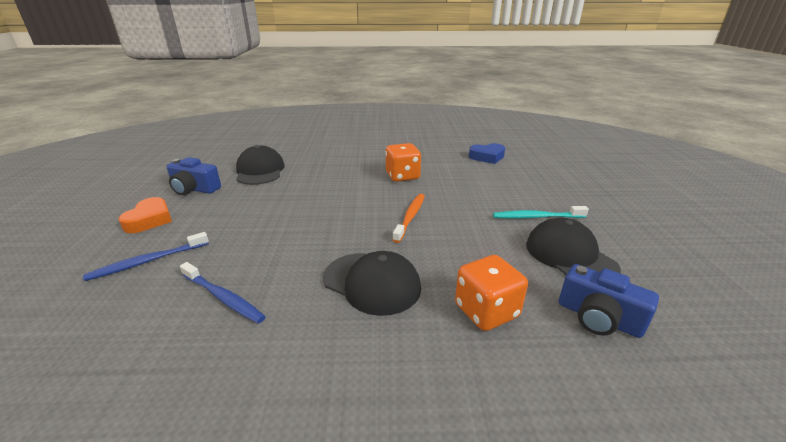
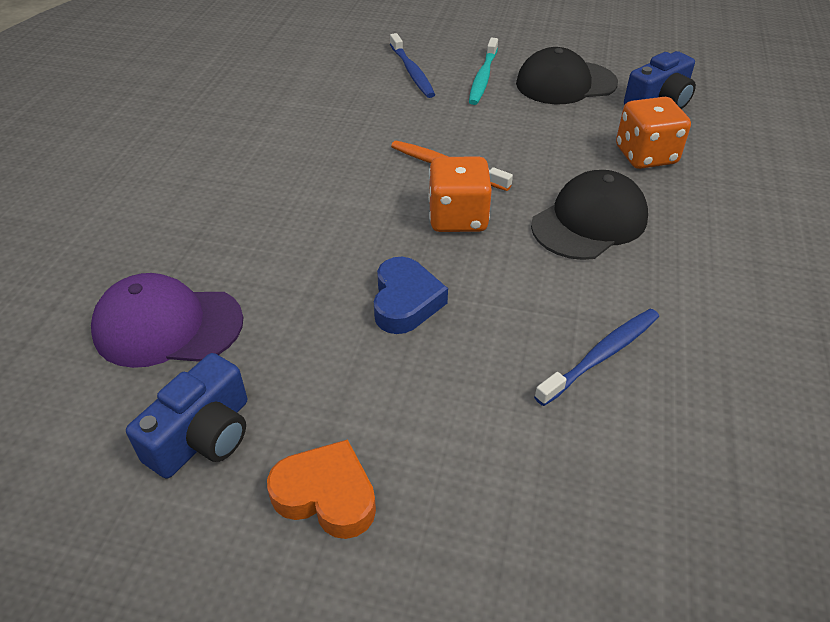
camera: 75 degrees left, 15 degrees up
blue toothbrush [83,232,209,281] -> blue toothbrush moved to [390,33,435,98]
black cap [236,145,285,185] -> purple cap [91,273,243,368]
orange dice [385,143,421,182] -> orange dice moved to [428,156,492,232]
blue heart [469,143,505,164] -> blue heart moved to [374,257,448,334]

